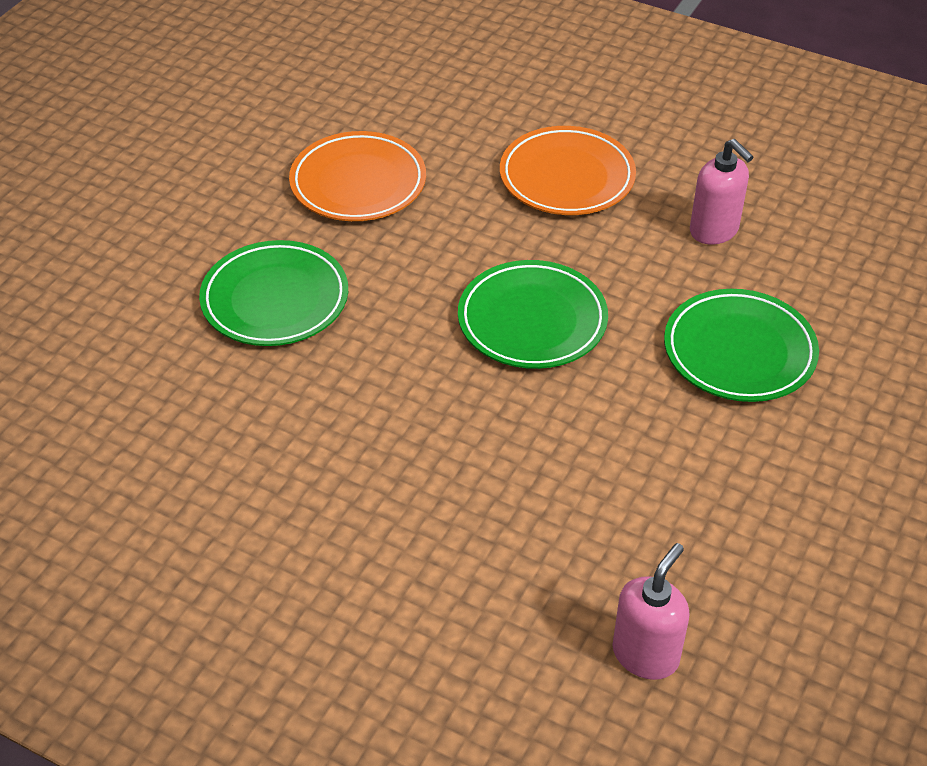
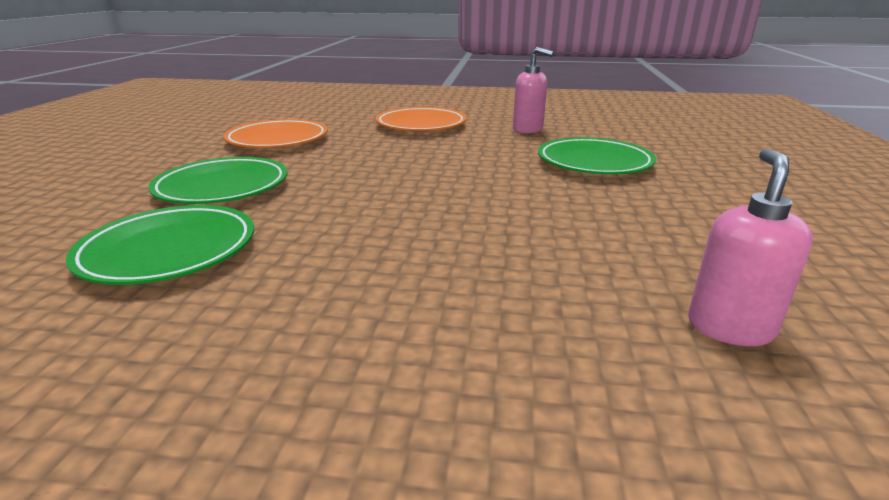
camera: 20 degrees left, 20 degrees down
green plate [458,260,608,369] -> green plate moved to [66,205,254,285]

